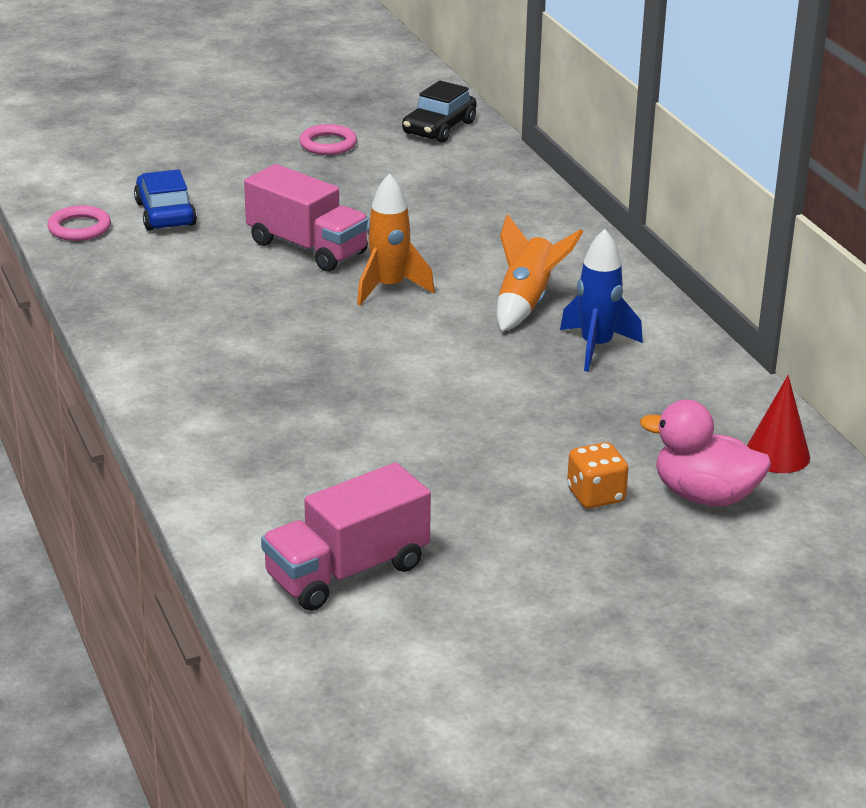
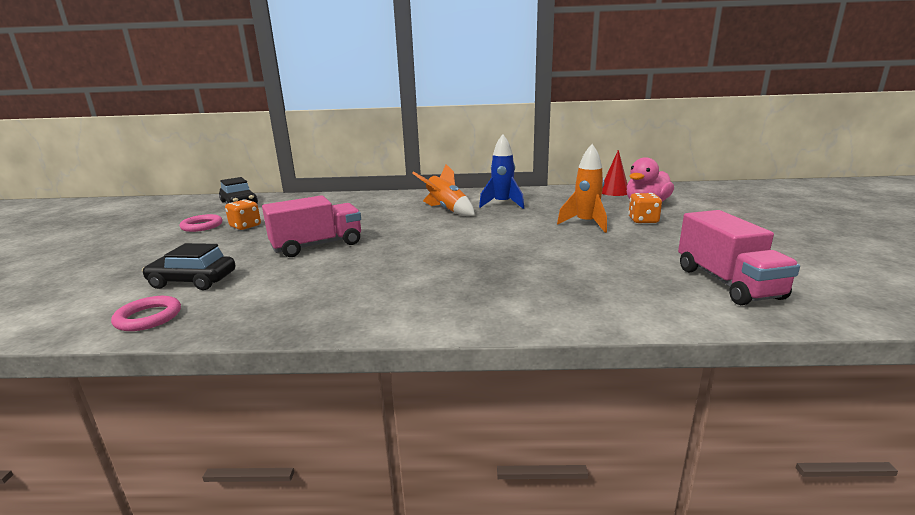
camera: 65 degrees left, 10 degrees down
blue car [134,169,197,231] -> black car [142,243,235,290]
orange rocket [357,173,435,306] -> orange rocket moved to [557,144,607,233]
none -> orange dice [225,199,261,230]

